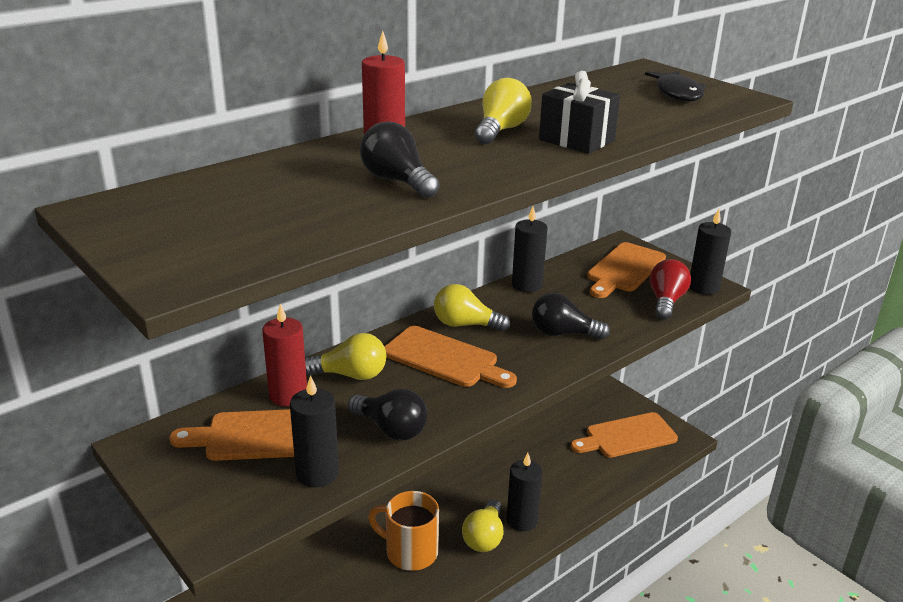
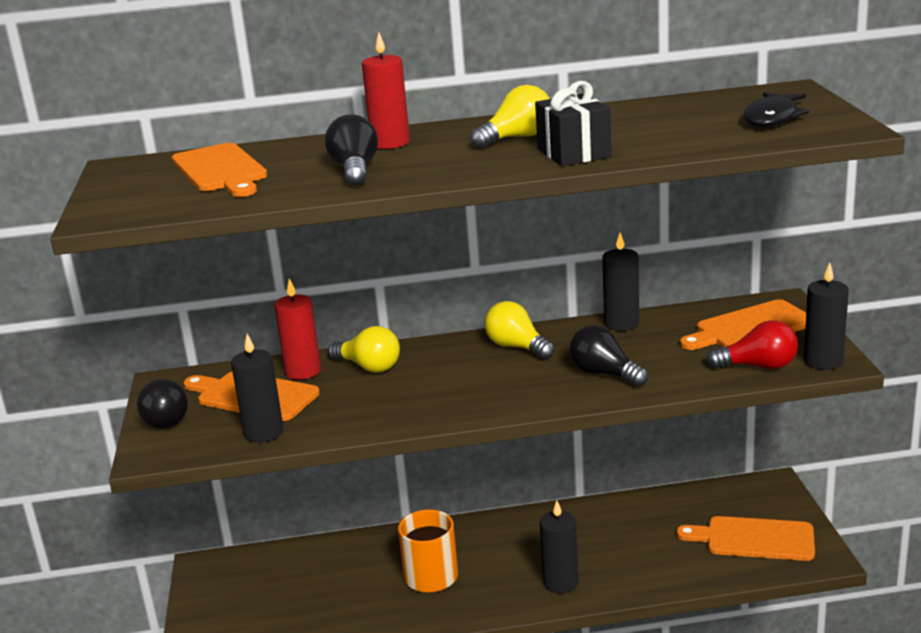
camera: 35 degrees right, 5 degrees down
black light bulb [348,389,427,441] -> black light bulb moved to [137,379,188,429]
orange cutting board [384,326,517,388] -> orange cutting board moved to [172,143,267,197]
yellow light bulb [462,499,503,552] -> none
red light bulb [650,259,691,319] -> red light bulb turned 45 degrees clockwise [706,320,798,369]

